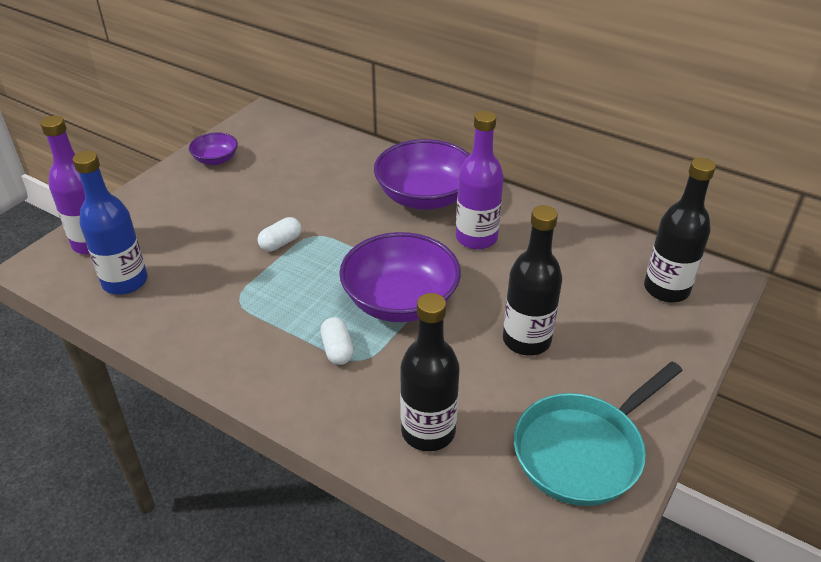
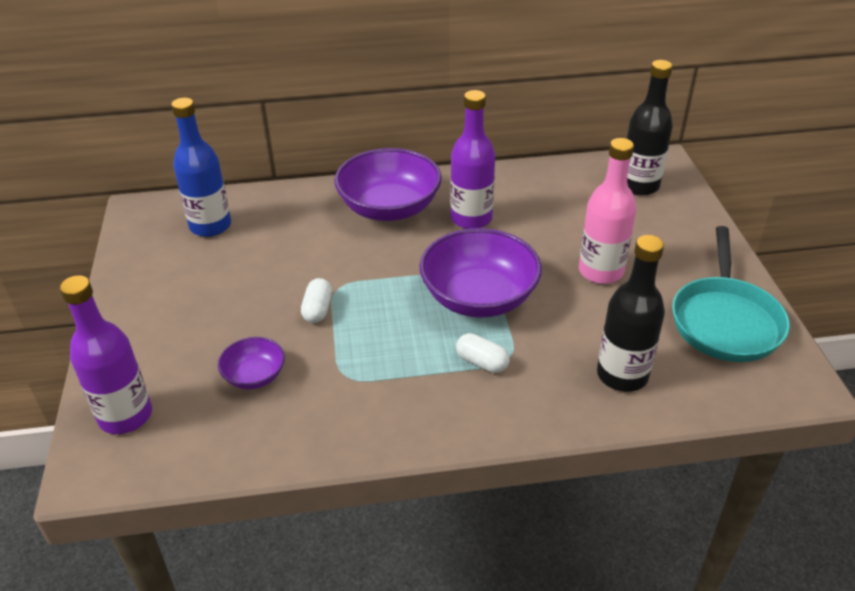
camera: 40 degrees left, 0 degrees up
blue bottle [73,151,148,295] -> blue bottle moved to [171,98,231,237]
purple bowl [189,132,238,165] -> purple bowl moved to [218,337,285,389]
black bottle [503,205,562,356] -> pink bottle [579,138,636,284]

